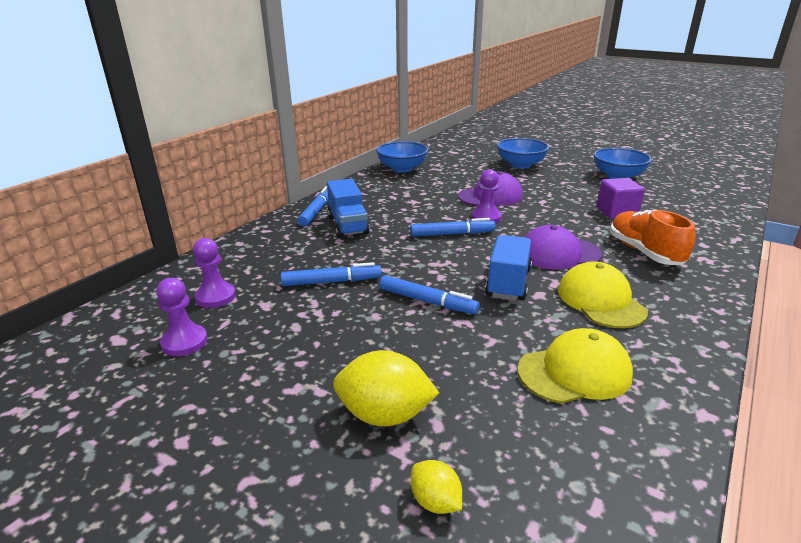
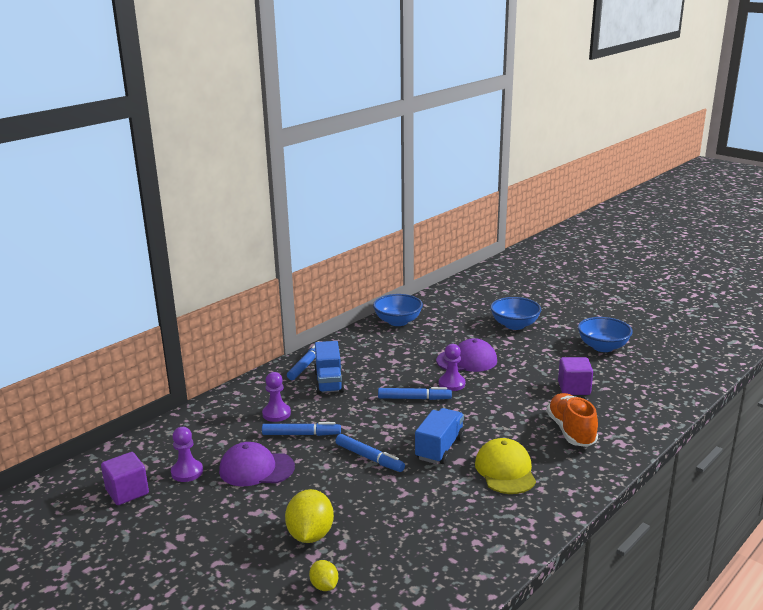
camera: 10 degrees right, 5 degrees down
purple pawn [193,238,236,308] -> purple pawn moved to [262,372,291,422]
yellow lemon [333,350,439,426] -> yellow lemon turned 75 degrees clockwise [285,489,334,543]
yellow cap [517,328,633,404] -> none
purple cap [525,225,602,270] -> purple cap moved to [219,442,295,486]
none -> purple cube [101,452,149,505]

